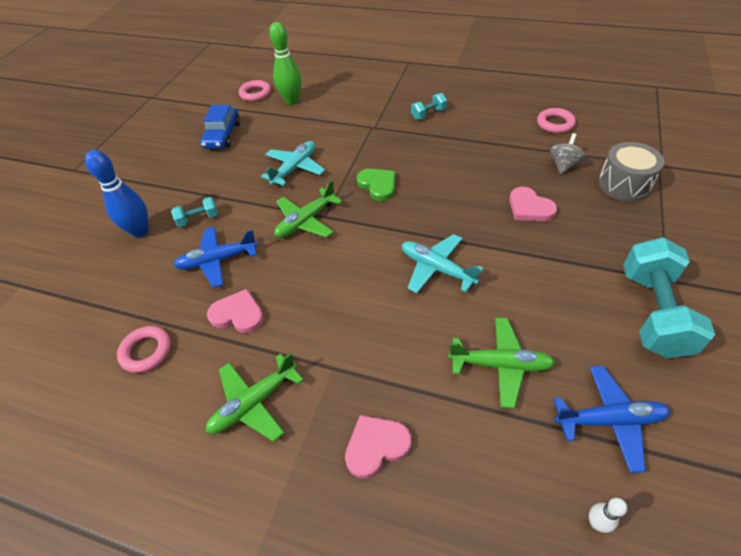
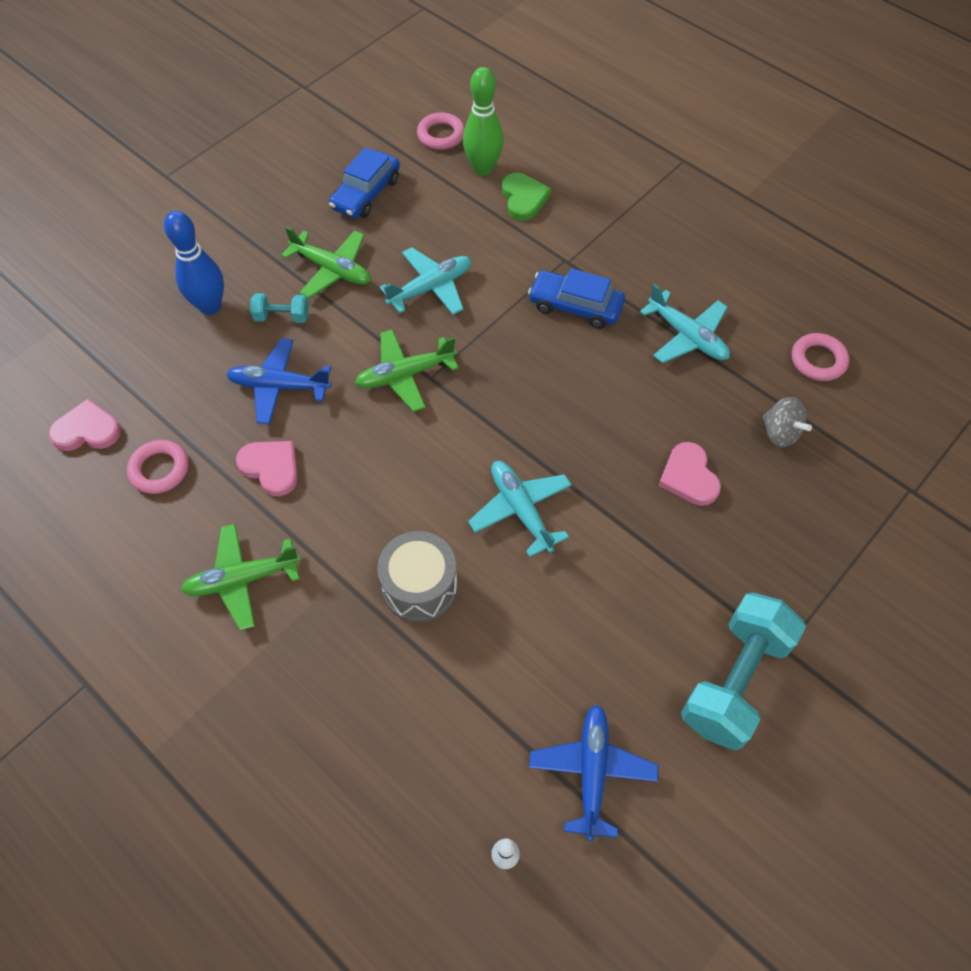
camera: 20 degrees right, 10 degrees up
pink heart [345,415,411,479] -> pink heart moved to [49,399,121,451]
green heart [357,169,396,201] -> green heart moved to [502,173,551,220]
turquoise dumbbell [411,93,447,120] -> none
green plane [448,318,555,408] -> green plane moved to [281,226,371,298]
grey spinning top [550,133,586,174] -> grey spinning top turned 90 degrees clockwise [763,397,812,447]
blue plane [554,366,670,473] -> blue plane turned 105 degrees counterclockwise [529,705,658,841]
grey drum [598,142,665,201] -> grey drum moved to [377,531,458,622]
none -> blue car [528,268,625,329]
none -> turquoise plane [640,284,730,363]

